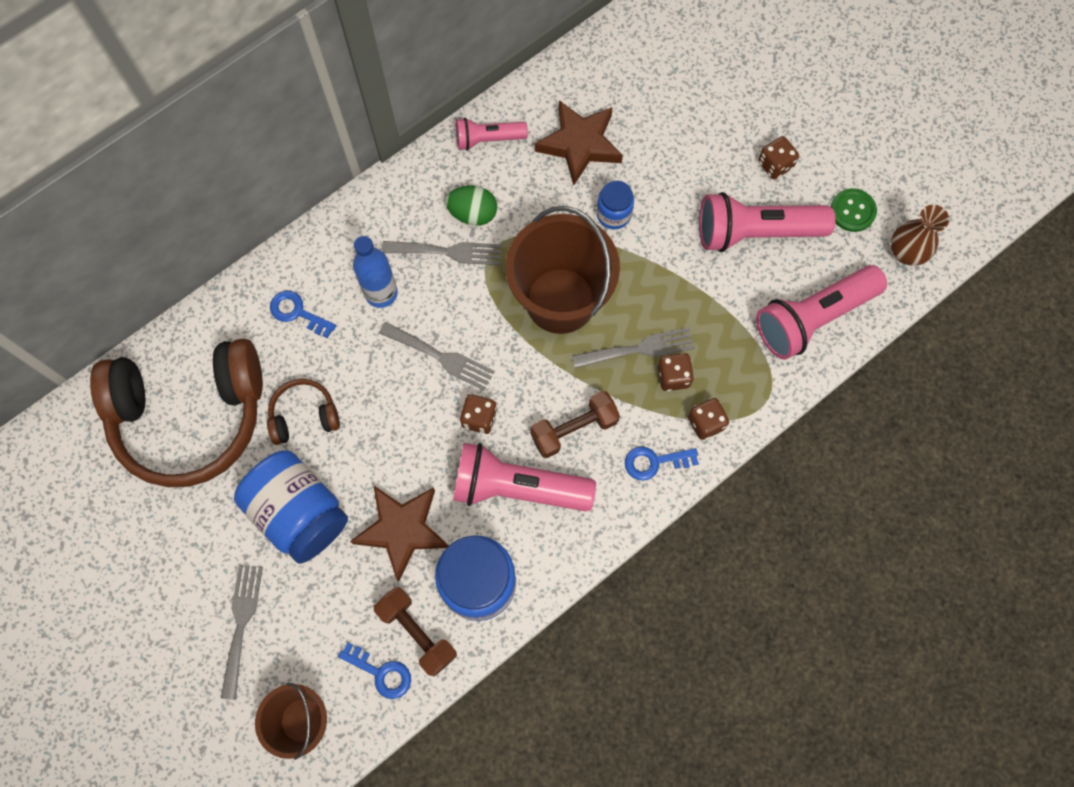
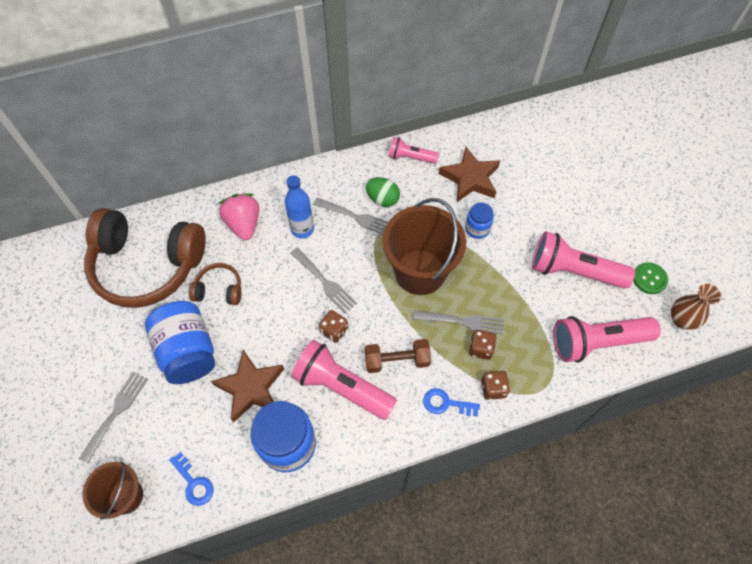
camera: 20 degrees right, 10 degrees down
blue key [270,291,336,338] -> pink strawberry [218,193,259,240]
brown dumbbell [374,587,457,676] -> none
brown dice [758,136,799,179] -> none

